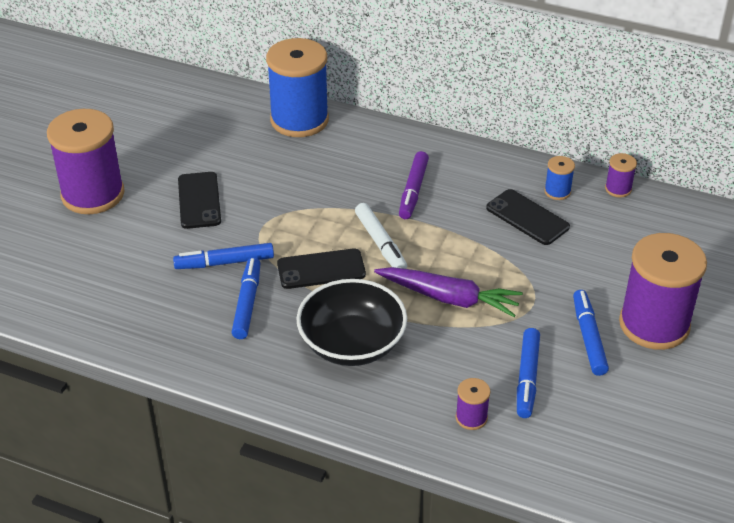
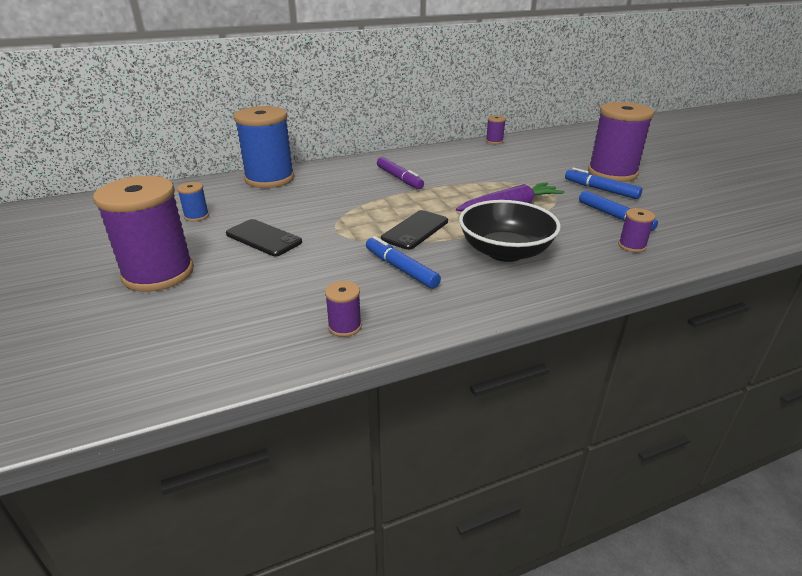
camera: 45 degrees left, 10 degrees down
blue marker [173,243,274,269] -> none
white marker [355,203,407,269] -> none
black phone [486,189,570,245] -> none
blue spool [544,156,575,200] -> blue spool moved to [177,182,209,222]
none -> purple spool [325,281,362,337]

